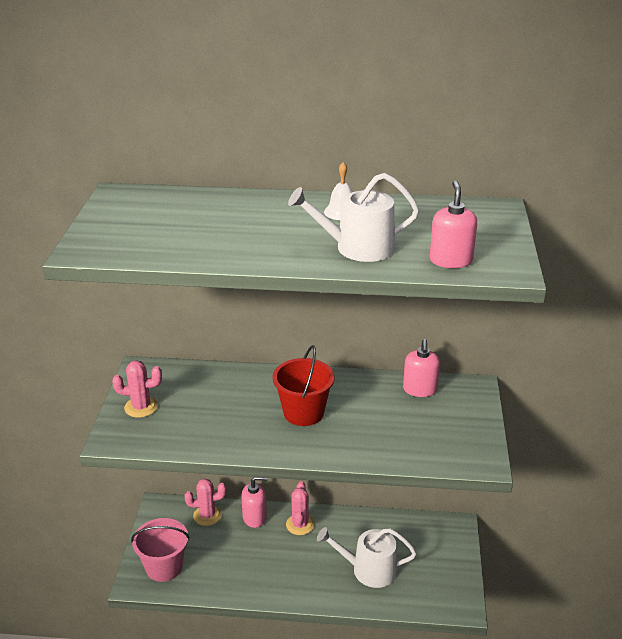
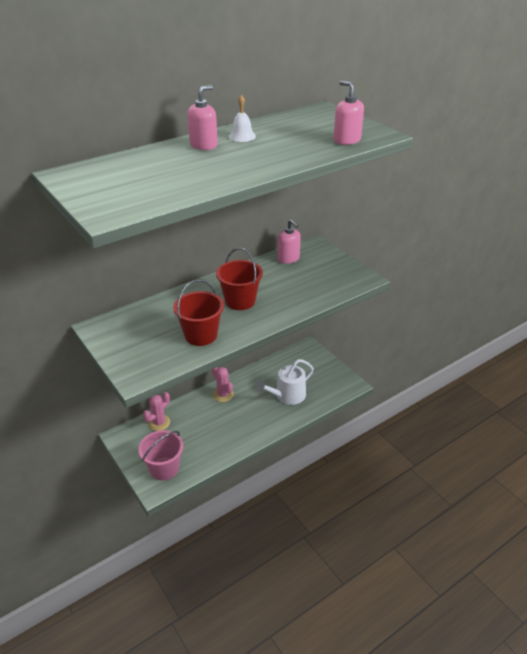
camera: 40 degrees left, 5 degrees up
pink cactus [112,360,162,418] -> none
pink soap dispenser [241,477,268,528] -> pink soap dispenser moved to [187,85,218,150]
white watering can [288,173,419,262] -> none
none -> red bucket [173,279,224,346]

